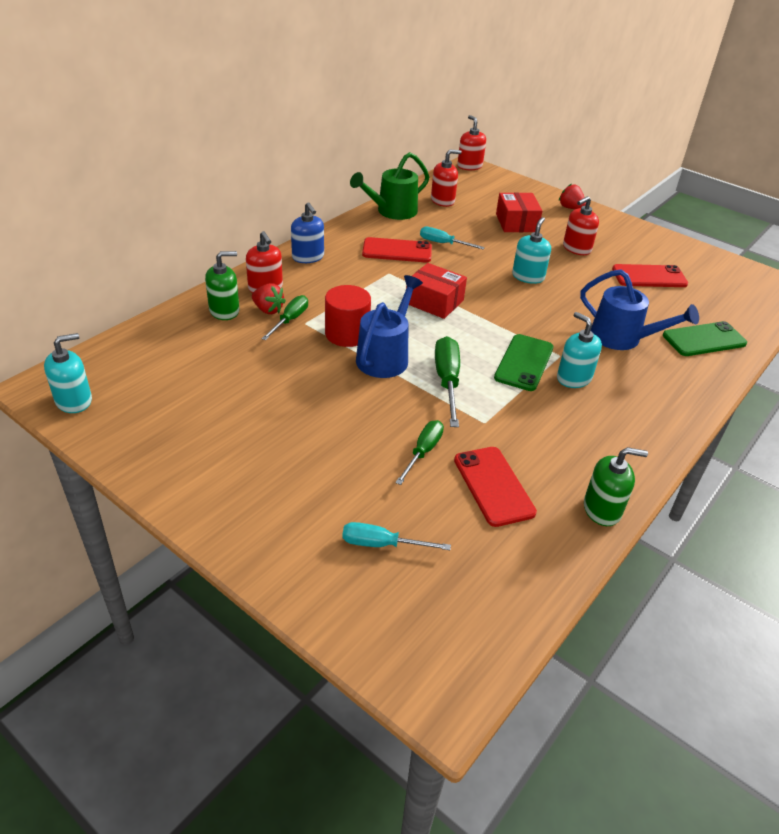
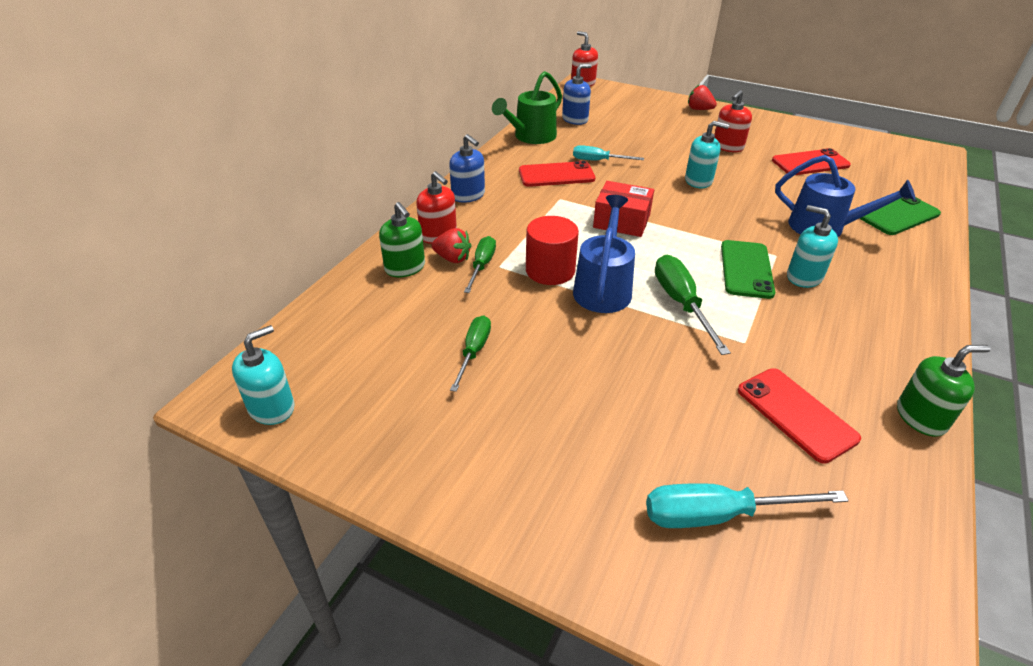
camera: 10 degrees left, 0 degrees up
green soap dispenser [205,251,240,320] -> green soap dispenser turned 90 degrees clockwise [379,202,425,277]
turquoise screwdriver [342,522,451,550] -> turquoise screwdriver [646,483,849,528], size x1.52
green screwdriver [395,420,444,485] -> green screwdriver moved to [450,316,491,392]
red soap dispenser [431,150,462,207] -> blue soap dispenser [562,64,591,125]
red box [496,193,542,232] -> none
turquoise soap dispenser [512,217,551,284] -> turquoise soap dispenser turned 90 degrees clockwise [685,121,729,188]

